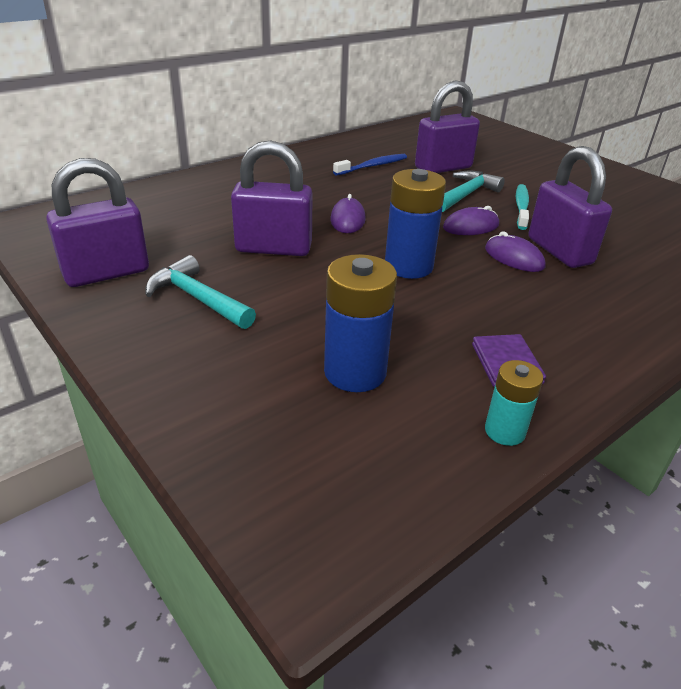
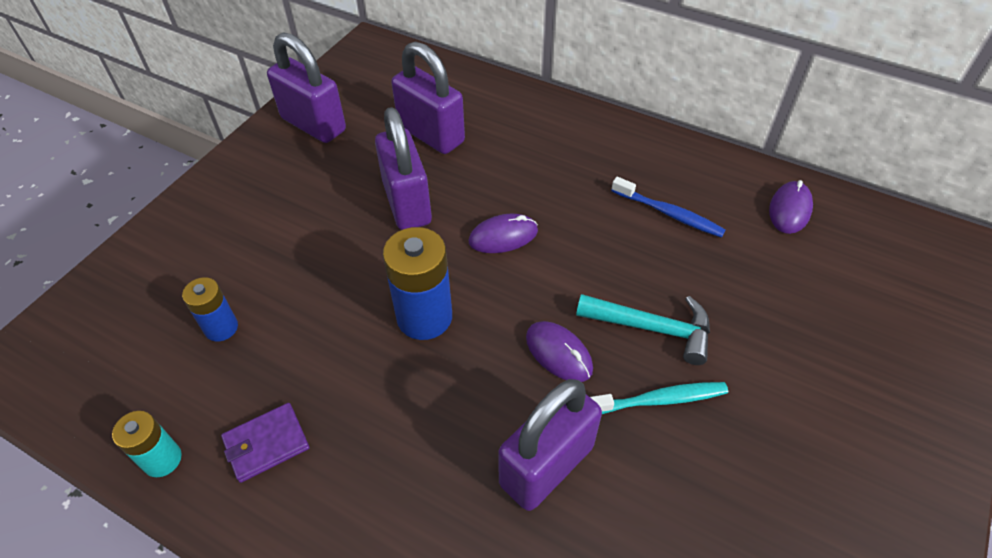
camera: 70 degrees right, 15 degrees up
turquoise hammer [146,255,256,329] -> none
blue battery [324,254,397,392] -> blue battery [182,277,238,342], size x0.59
purple padlock [415,80,480,173] -> purple padlock moved to [391,41,465,154]
purple mouse [485,231,546,272] -> purple mouse moved to [769,180,813,234]

